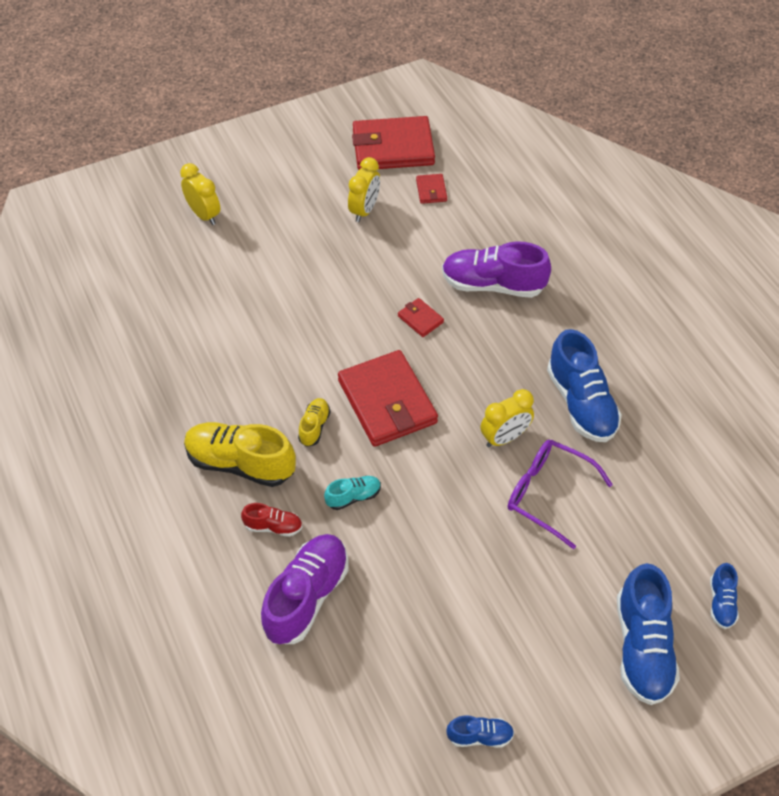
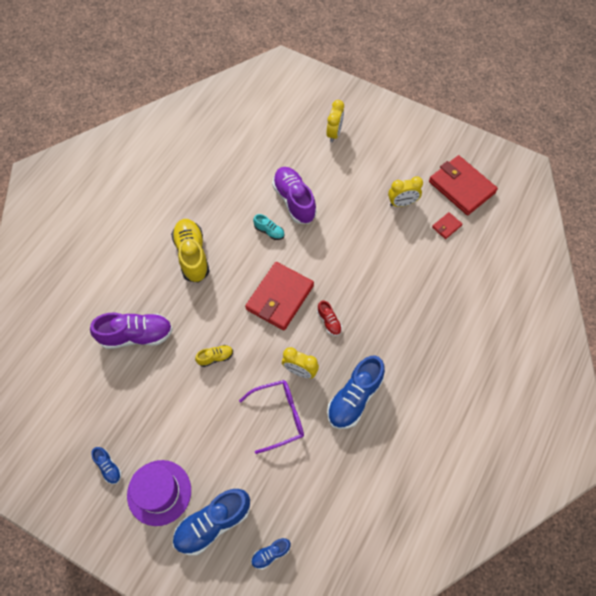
camera: 55 degrees right, 10 degrees up
red shoe [241,503,303,537] -> red shoe moved to [317,300,342,336]
yellow shoe [298,398,331,447] -> yellow shoe moved to [195,345,233,367]
turquoise shoe [324,476,381,510] -> turquoise shoe moved to [253,214,284,240]
red wallet [398,298,444,337] -> none
purple shoe [442,241,551,298] -> purple shoe moved to [272,167,317,224]
purple glasses [508,440,613,549] -> purple glasses turned 75 degrees clockwise [239,380,304,454]
none -> purple hat [127,460,191,526]

